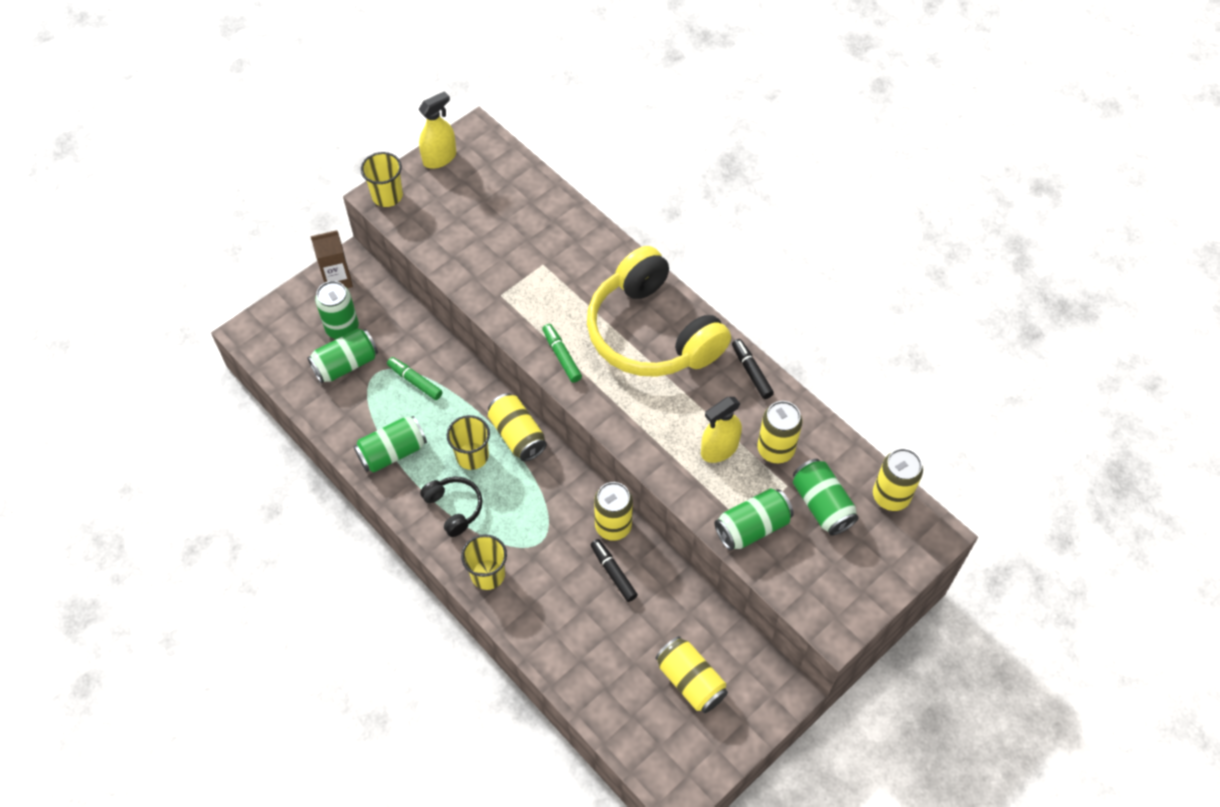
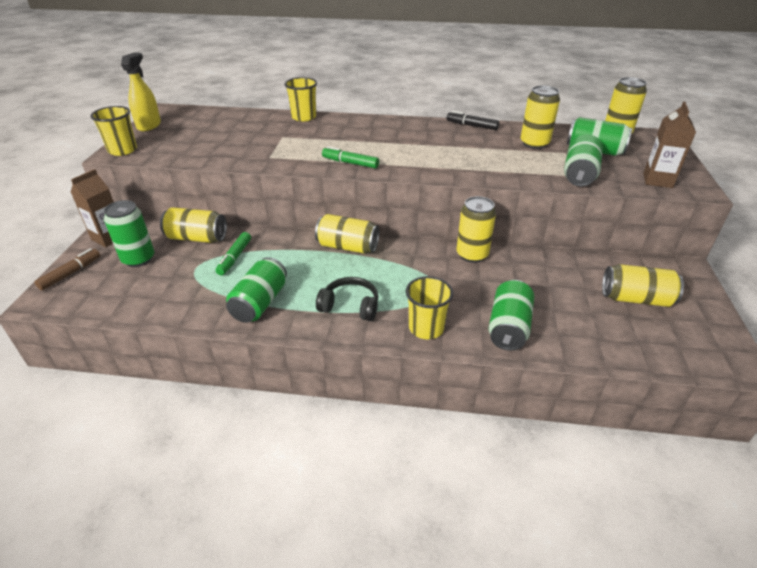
camera: 40 degrees left, 20 degrees down
green can [307,328,378,383] -> green can moved to [488,280,534,351]
green marker [387,357,443,400] -> green marker turned 75 degrees counterclockwise [215,232,251,275]
yellow cup [447,415,490,470] -> yellow cup moved to [284,77,317,122]
yellow headphones [587,246,731,377] -> none
black marker [591,539,638,602] -> none
yellow spray bottle [701,397,742,463] -> none
none -> brown marker [34,248,101,291]
none -> yellow can [160,207,227,243]
none -> brown carton [643,101,696,188]

